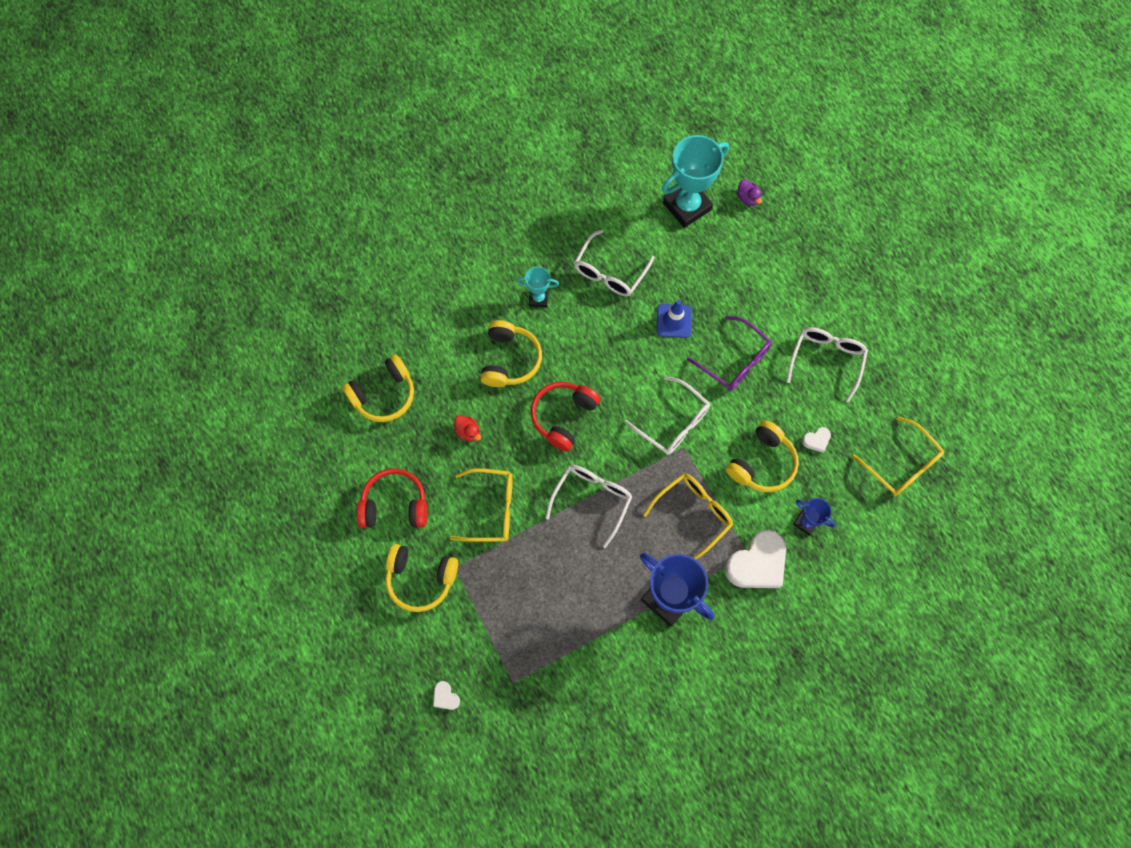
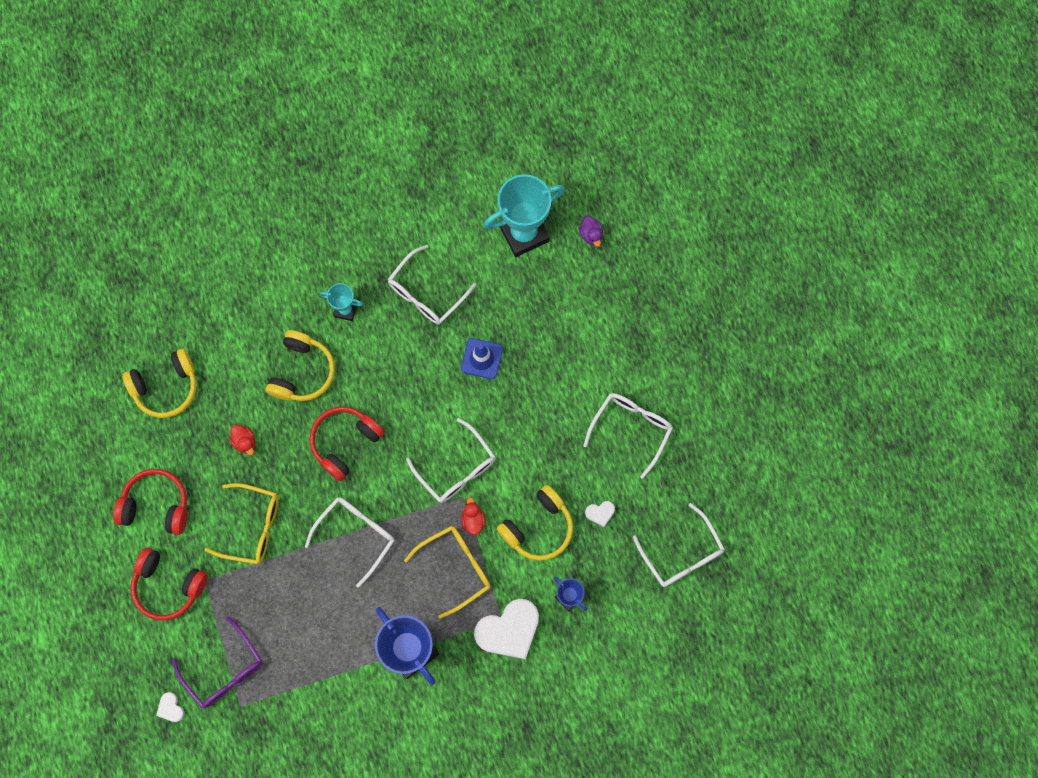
camera: 10 degrees right, 5 degrees up
yellow headphones [385,544,458,612] -> red headphones [131,548,208,620]
purple glasses [687,316,772,391] -> purple glasses moved to [172,617,262,708]
yellow glasses [853,417,944,496] -> white glasses [633,503,725,587]
none -> red duck [461,497,486,535]

